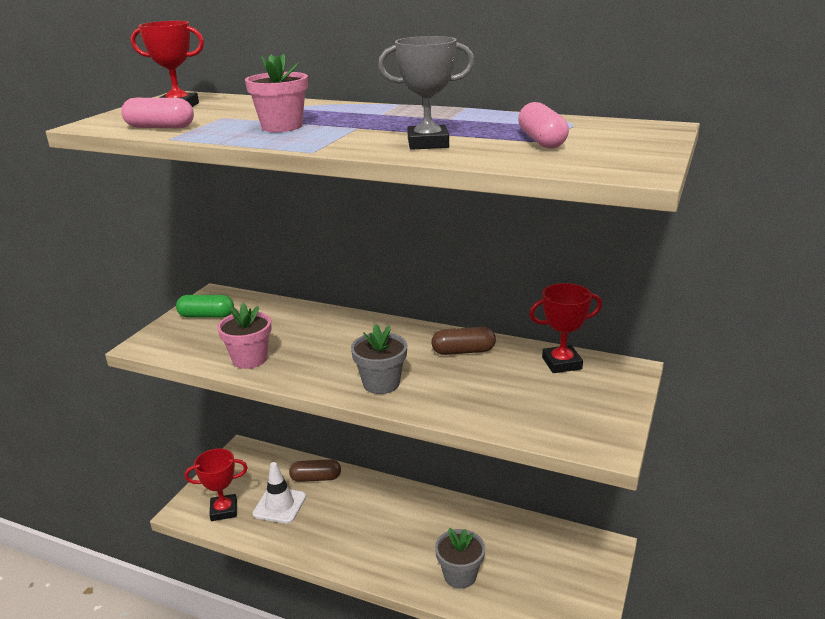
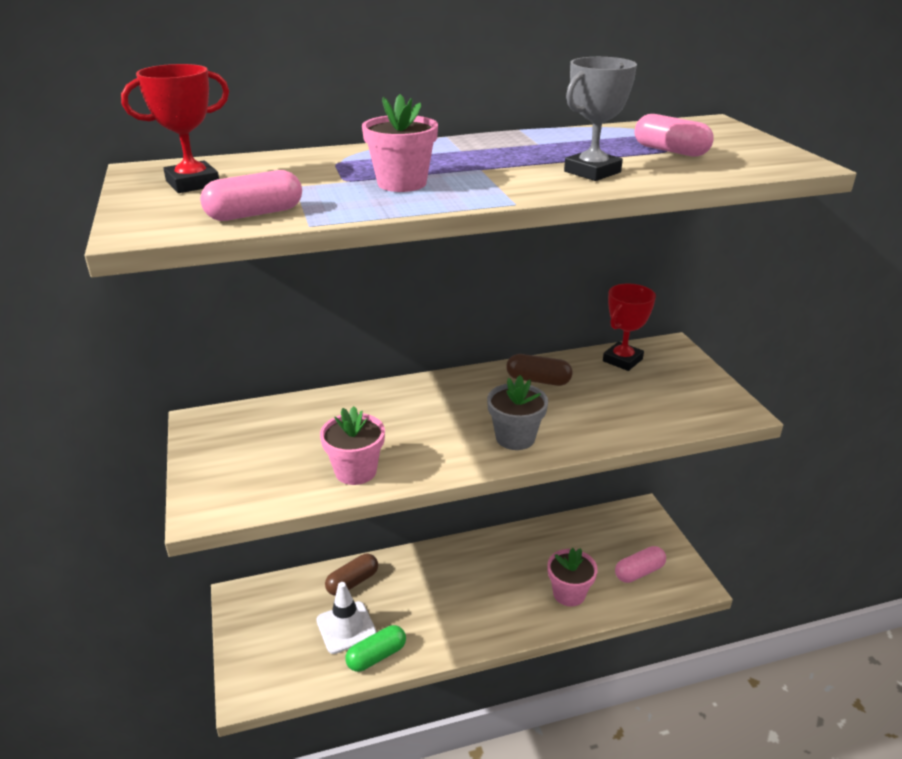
camera: 40 degrees left, 5 degrees up
green capsule [176,295,234,318] -> green capsule moved to [345,625,406,672]
red trophy [185,448,248,521] -> none
brown capsule [431,327,496,355] -> brown capsule turned 60 degrees clockwise [506,354,572,386]
grey flower pot [435,528,485,589] -> pink flower pot [547,548,598,606]
none -> pink capsule [615,546,666,583]

